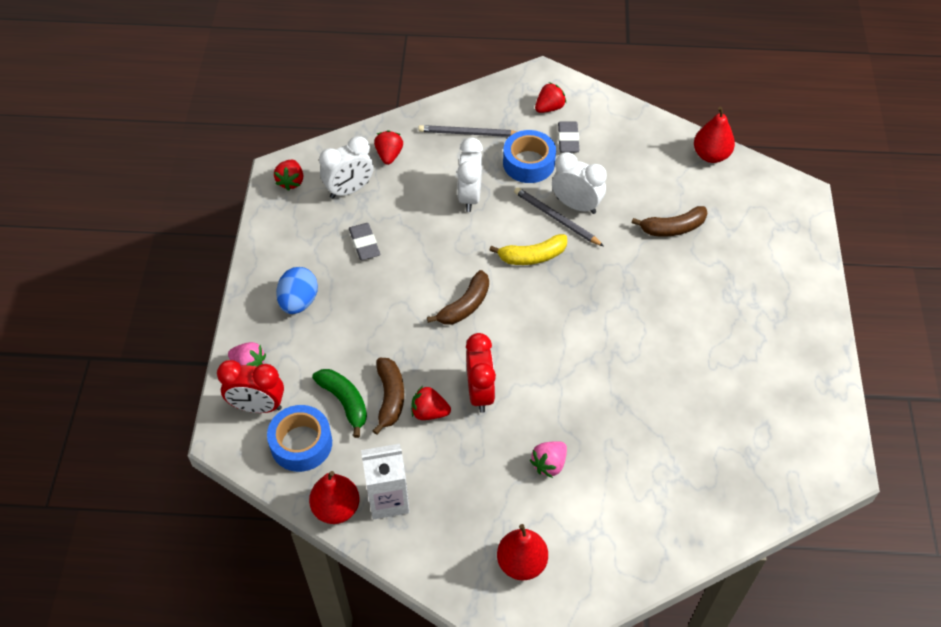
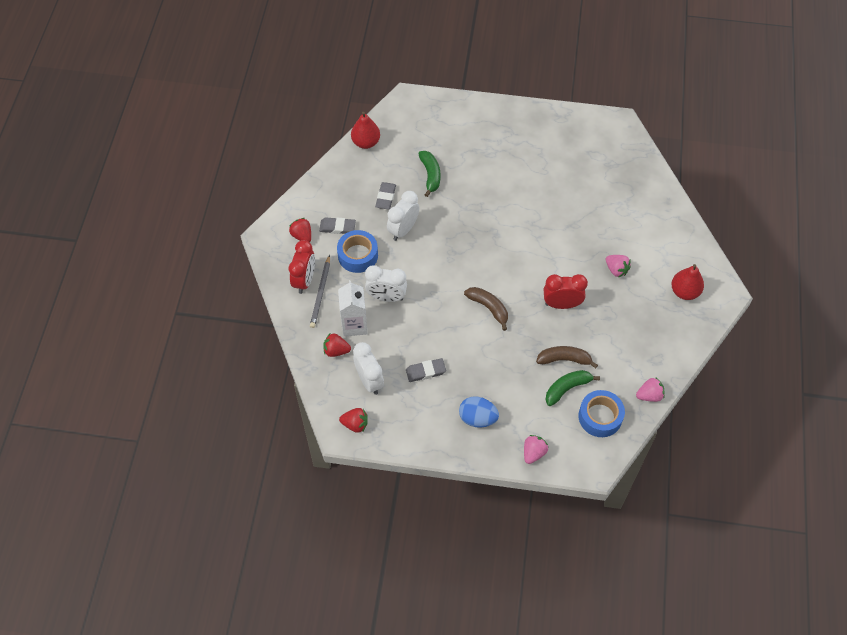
camera: 85 degrees left, 5 degrees up
red clock [217,360,284,413] -> red clock moved to [289,240,315,294]
red pear [309,471,360,524] -> pink strawberry [636,378,665,402]
white carton [361,444,409,519] -> white carton moved to [338,280,368,337]
red strawberry [411,386,451,420] -> none
yellow banana [489,234,567,265] -> none
grey pencil [514,187,604,246] -> none
brown banana [632,206,707,237] -> green banana [418,151,440,197]
none -> grey eraser [375,182,396,209]

